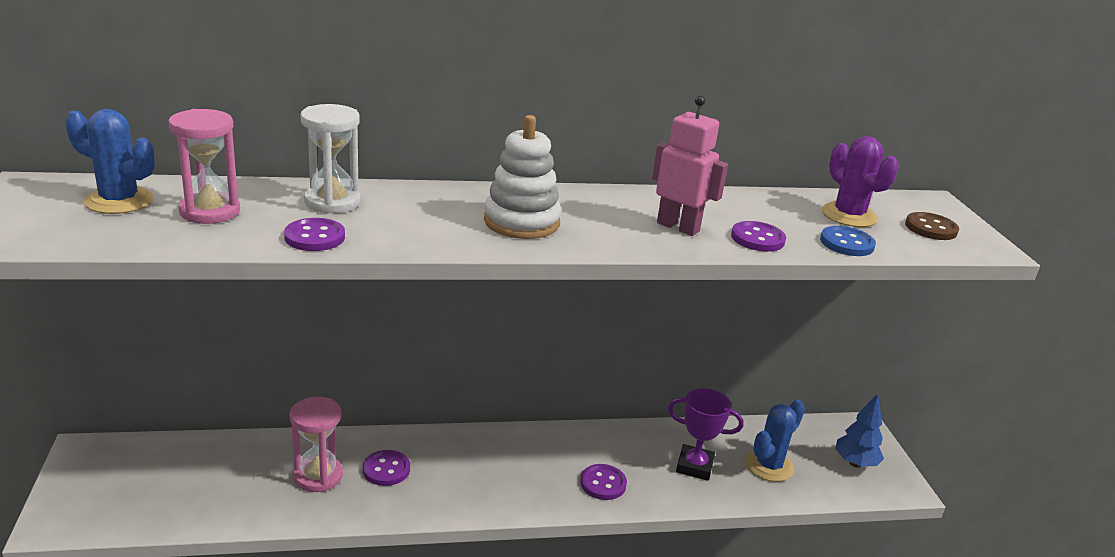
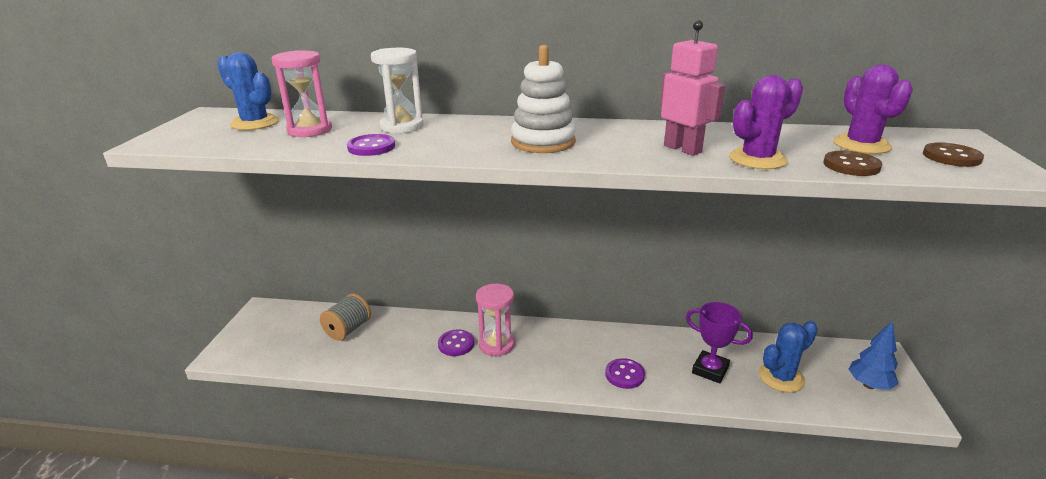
camera: 20 degrees right, 0 degrees up
pink hourglass [290,397,343,492] -> pink hourglass moved to [476,283,515,356]
purple button [731,221,786,252] -> purple cactus [729,75,803,169]
blue button [820,226,876,256] -> brown button [823,151,882,176]
none -> grey spool [320,293,371,341]

